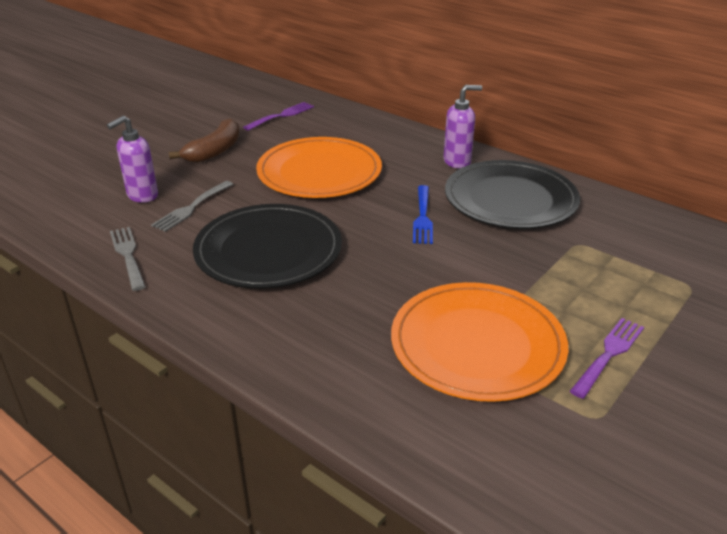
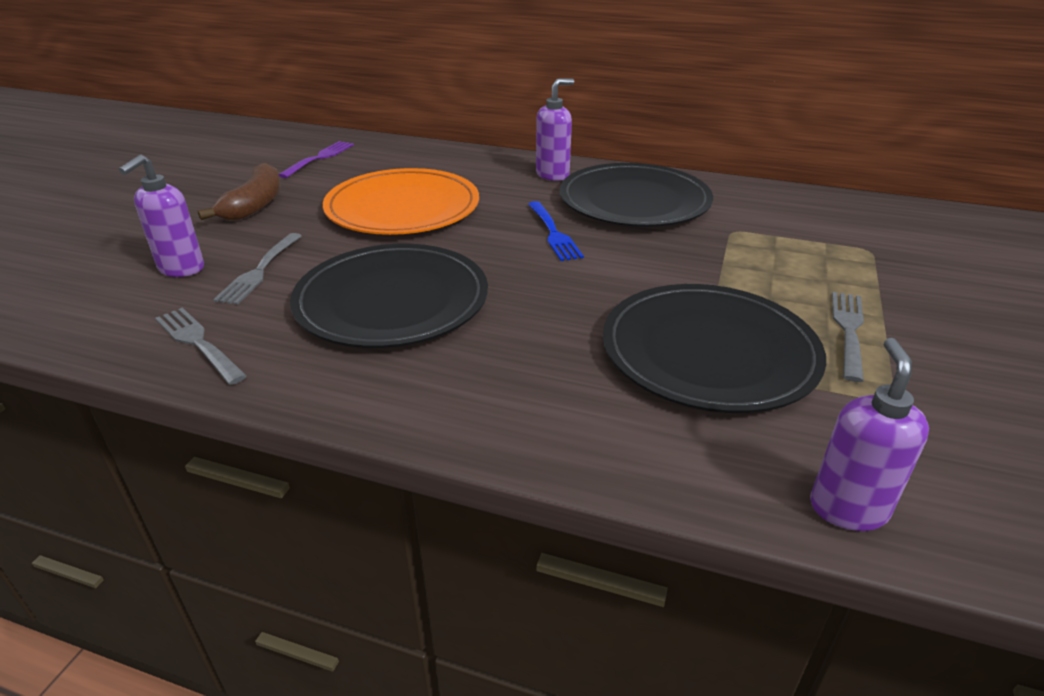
camera: 20 degrees left, 0 degrees up
orange plate [391,282,568,402] -> black plate [603,284,826,413]
purple fork [570,318,644,399] -> grey fork [832,292,864,382]
none -> purple soap dispenser [810,338,929,531]

